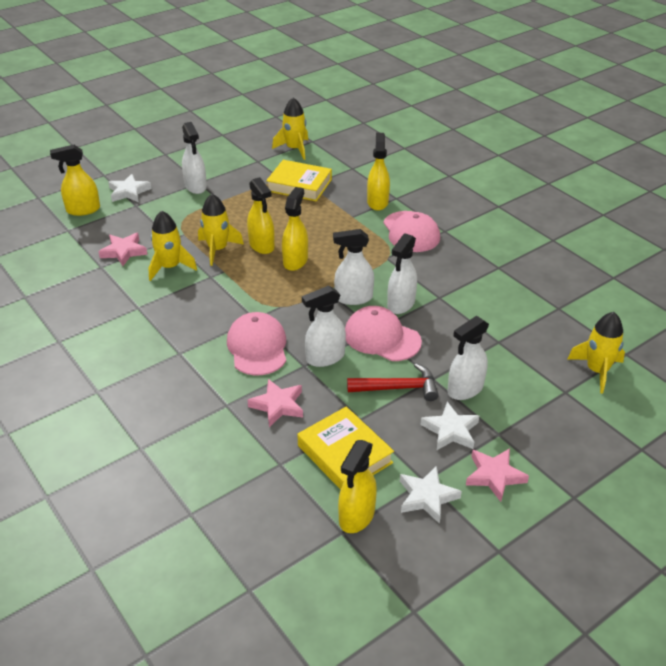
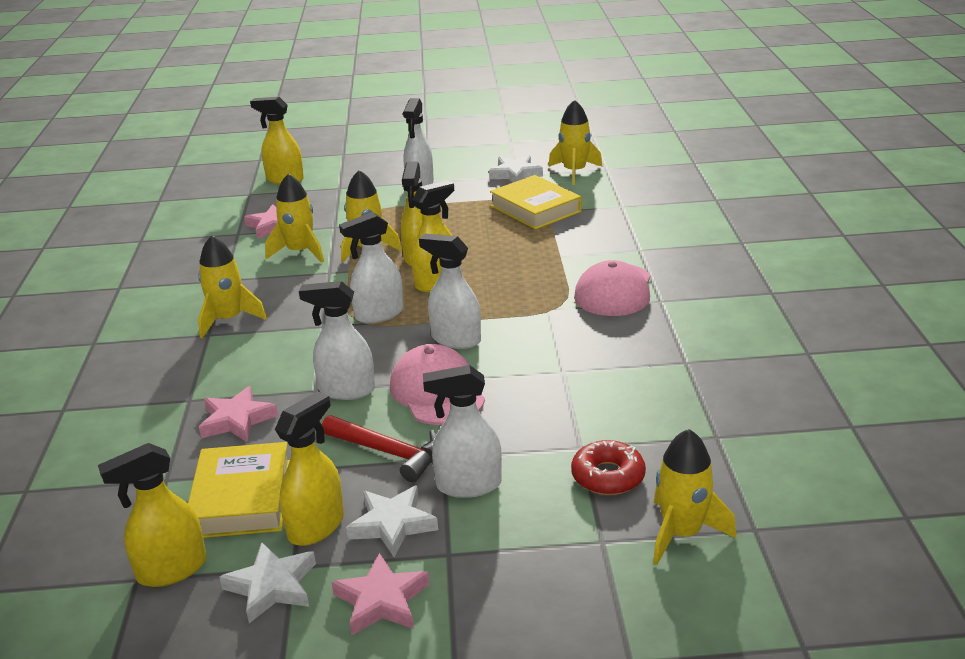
camera: 35 degrees right, 10 degrees down
white star [108,174,152,202] -> white star moved to [489,155,543,182]
pink cap [227,312,286,376] -> none
yellow spray bottle [367,133,390,211] -> yellow spray bottle moved to [275,391,344,546]
white spray bottle [387,234,417,314] -> white spray bottle moved to [339,212,403,324]
none -> yellow rocket [198,235,267,338]
none -> red donut [571,440,646,495]

